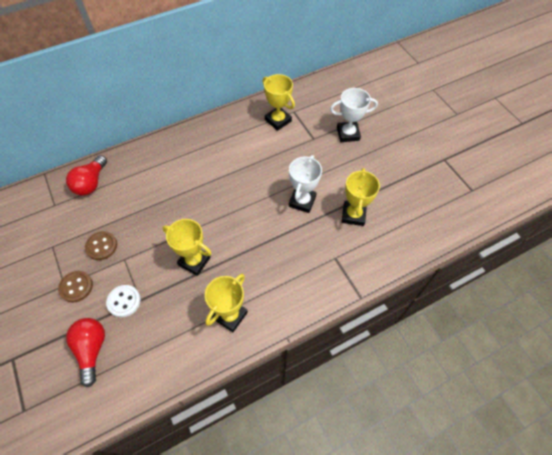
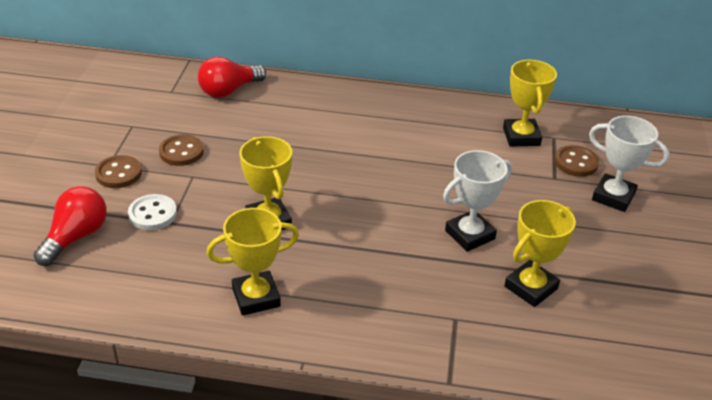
camera: 35 degrees right, 20 degrees down
none -> brown button [554,145,599,177]

